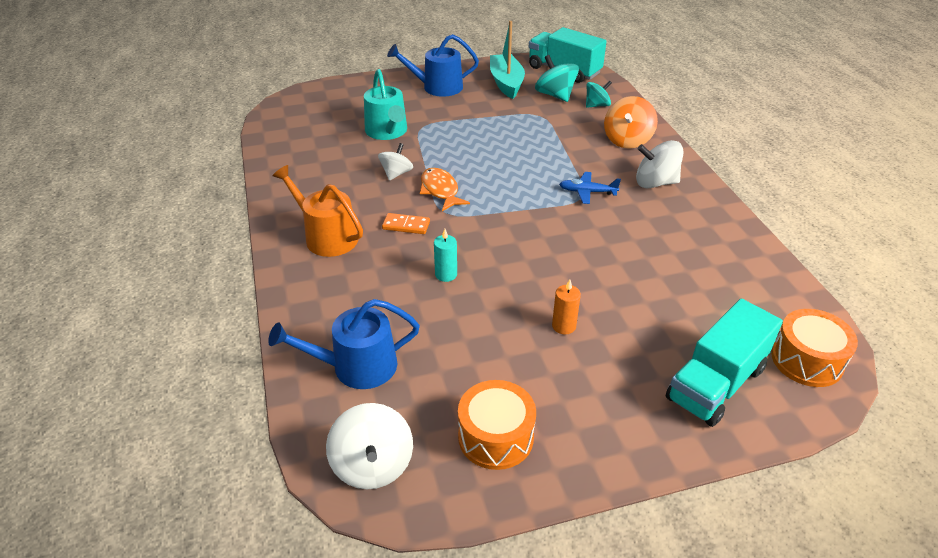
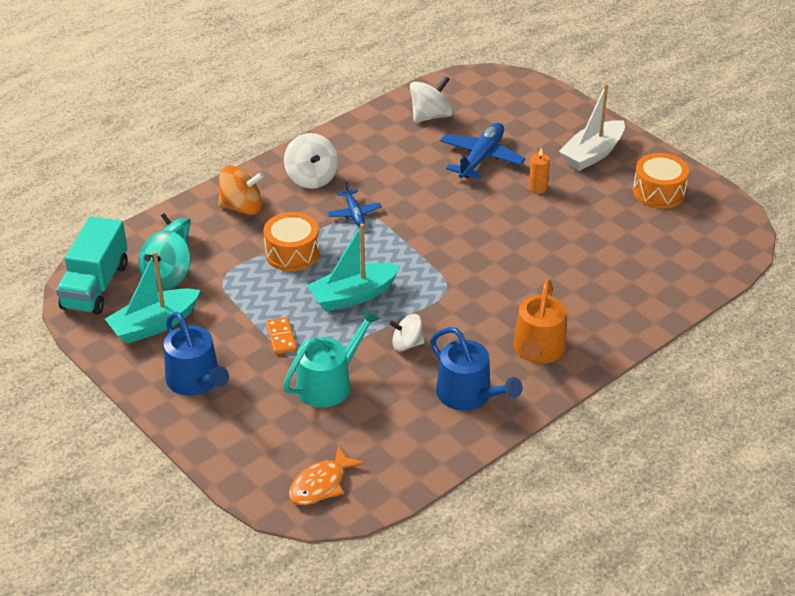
camera: 115 degrees left, 0 degrees up
blue watering can [268,299,420,389] -> blue watering can moved to [430,327,522,410]
white spinning top [326,403,413,489] -> white spinning top moved to [410,76,453,123]
orange domino [382,213,430,234] -> orange domino moved to [266,317,297,354]
orange fish [420,168,470,211] -> orange fish moved to [289,446,364,505]
turquoise candle [434,229,457,282] -> none
turquoise truck [666,299,783,427] -> none
orange drum [771,309,858,387] -> orange drum moved to [263,212,320,271]
none -> turquoise boat [307,223,400,312]
none -> blue plane [440,123,526,179]
none -> white boat [559,84,625,171]

